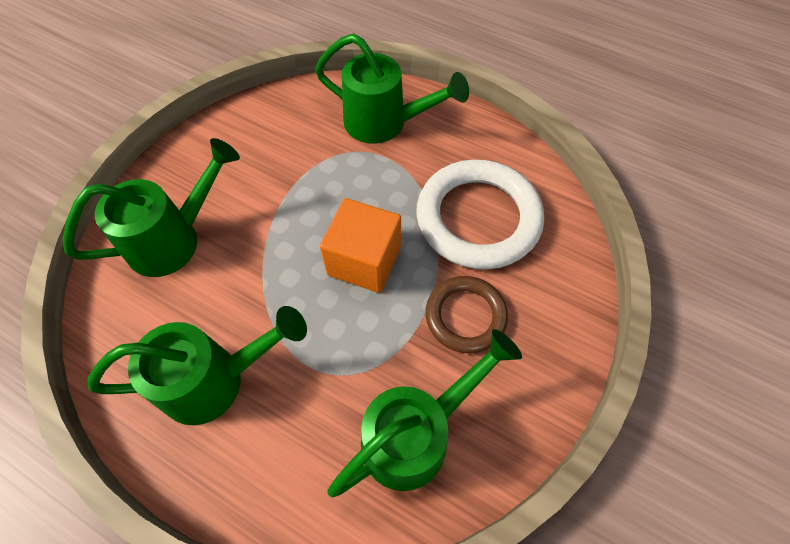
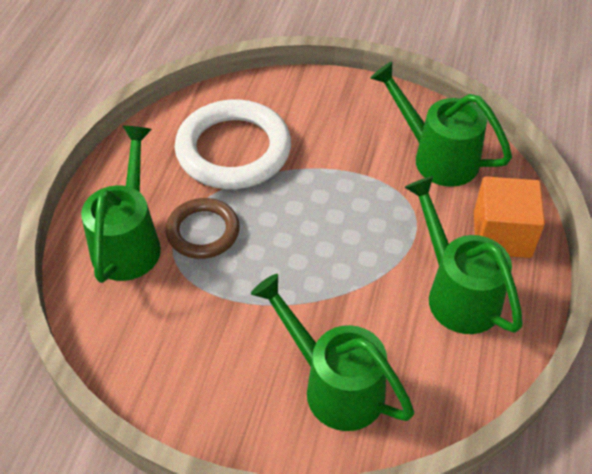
camera: 105 degrees left, 10 degrees down
orange cube [320,198,401,293] -> orange cube moved to [474,176,545,258]
brown ring [426,276,508,353] -> brown ring moved to [165,198,240,259]

